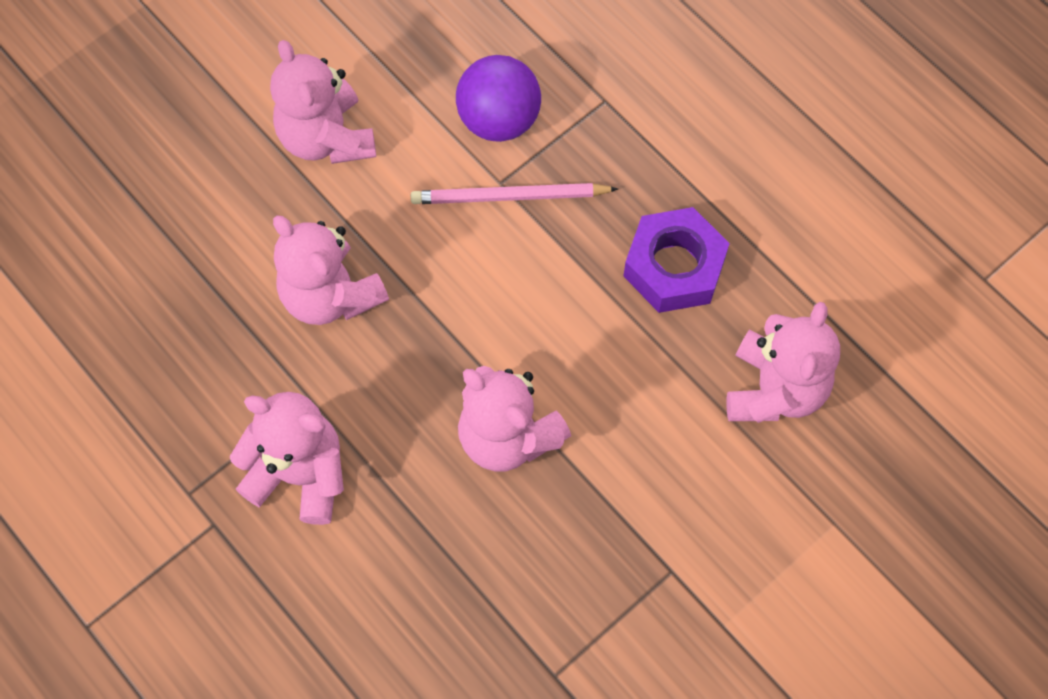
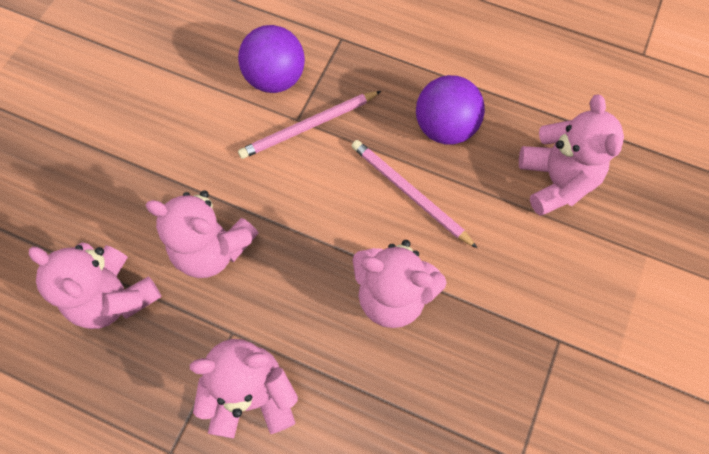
camera: 25 degrees left, 0 degrees up
pink teddy bear [270,40,376,164] -> pink teddy bear moved to [29,242,161,329]
purple nut [624,207,730,313] -> purple ball [416,75,485,144]
none -> pink pencil [352,140,477,248]

